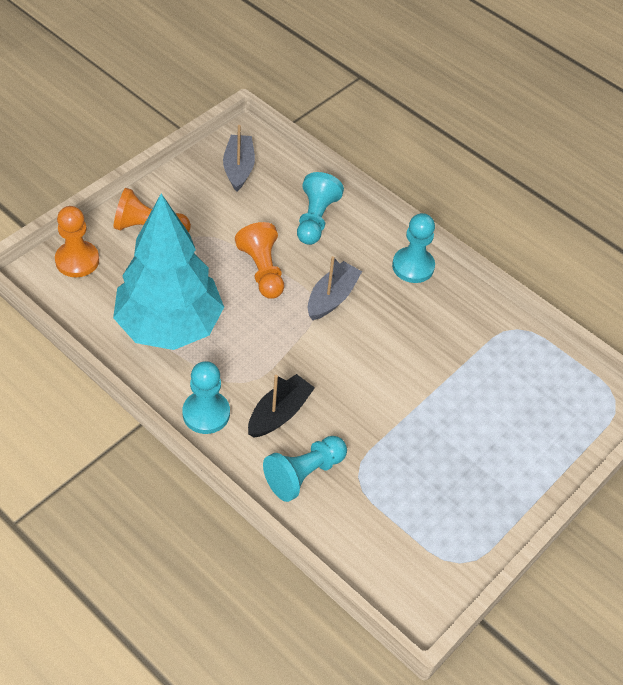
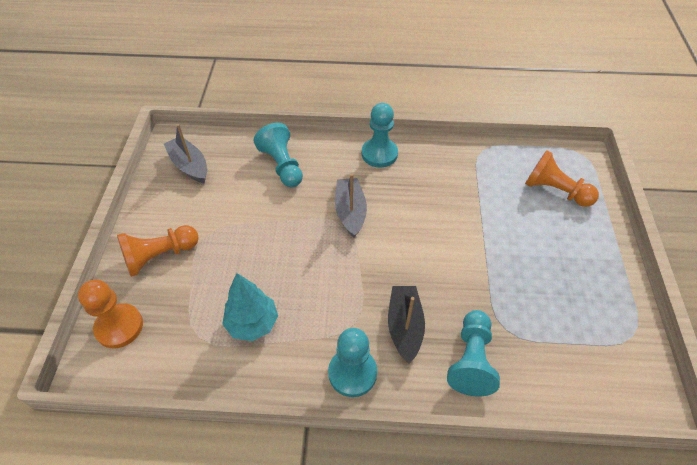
camera: 35 degrees left, 0 degrees up
turquoise tree [113,193,224,350] -> turquoise tree [222,273,278,341], size x0.49
orange pawn [235,222,284,299] -> orange pawn moved to [525,150,599,207]

